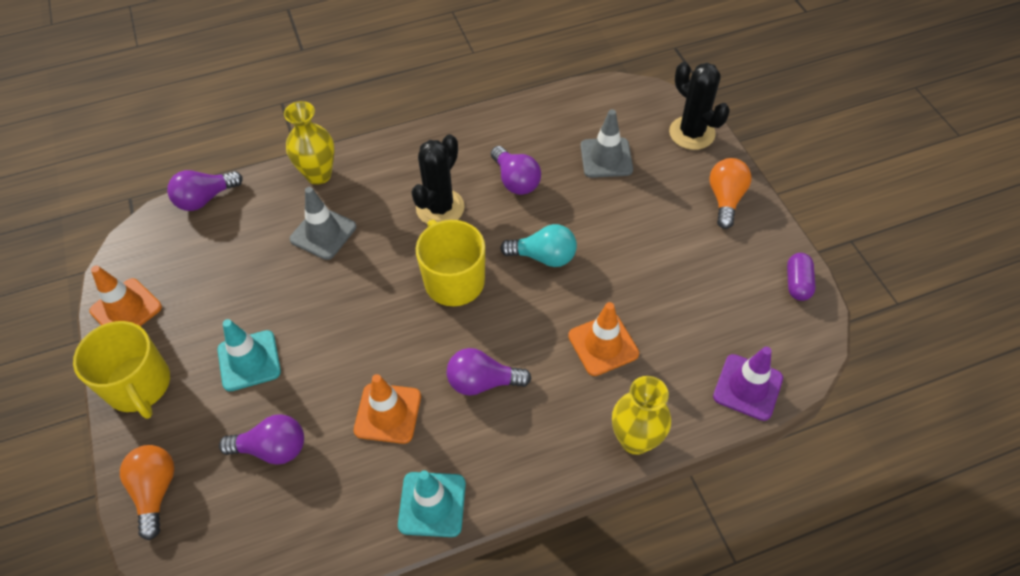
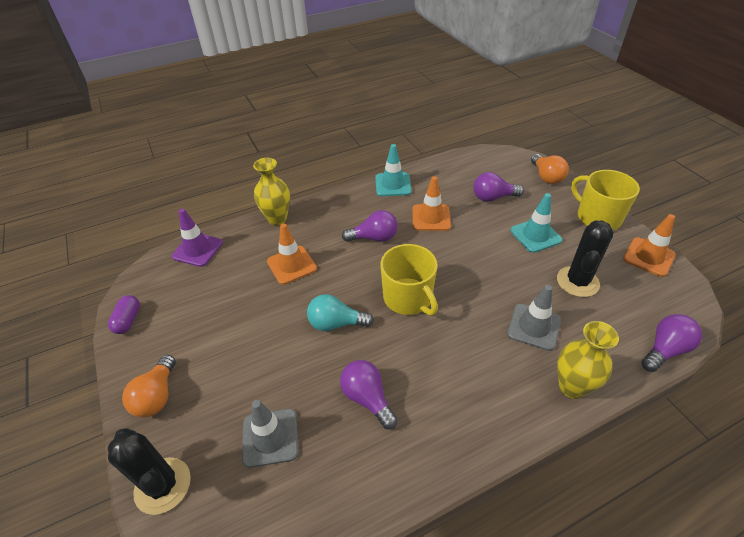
camera: 175 degrees right, 10 degrees down
black cactus [412,134,465,224] -> black cactus moved to [557,220,613,297]

